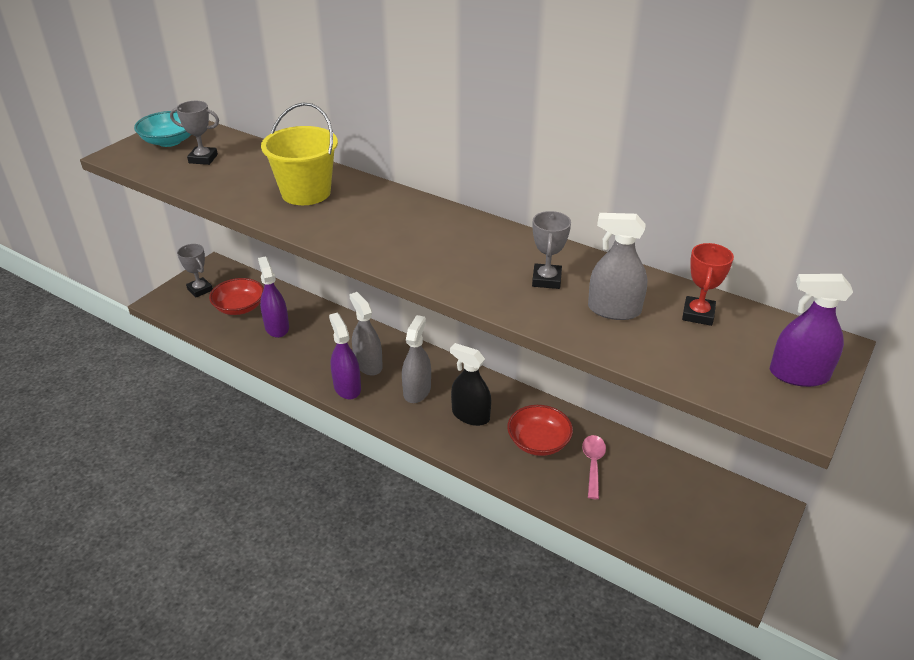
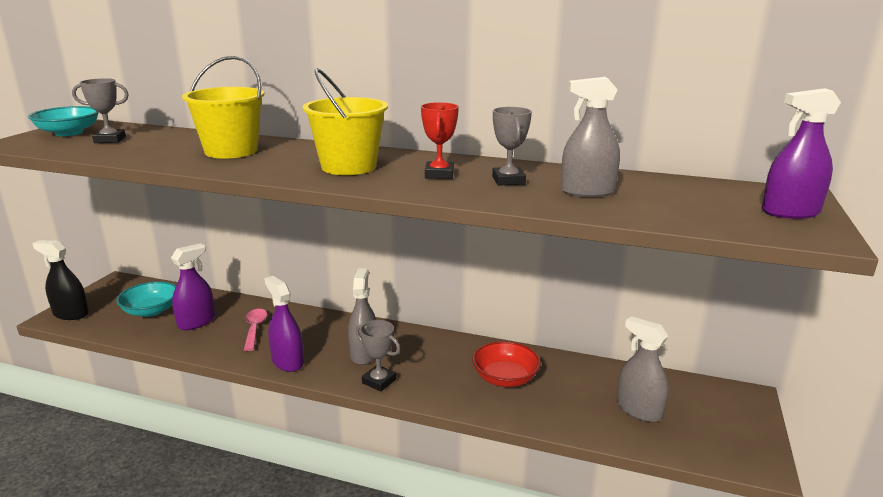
camera: 15 degrees left, 15 degrees down
grey trophy [177,244,213,298] -> grey trophy moved to [356,320,400,392]
red bowl [209,278,264,315] -> turquoise bowl [116,281,176,317]
purple spray bottle [258,256,289,338] -> purple spray bottle turned 75 degrees clockwise [171,243,215,330]
grey spray bottle [349,292,383,376] -> grey spray bottle moved to [616,316,669,422]
black spray bottle [450,343,491,426] -> black spray bottle moved to [32,240,89,320]
pink spoon [582,435,606,499] -> pink spoon moved to [244,309,267,351]
red trophy [682,243,734,326] -> red trophy moved to [421,102,459,179]
none -> yellow bucket [303,68,388,175]

